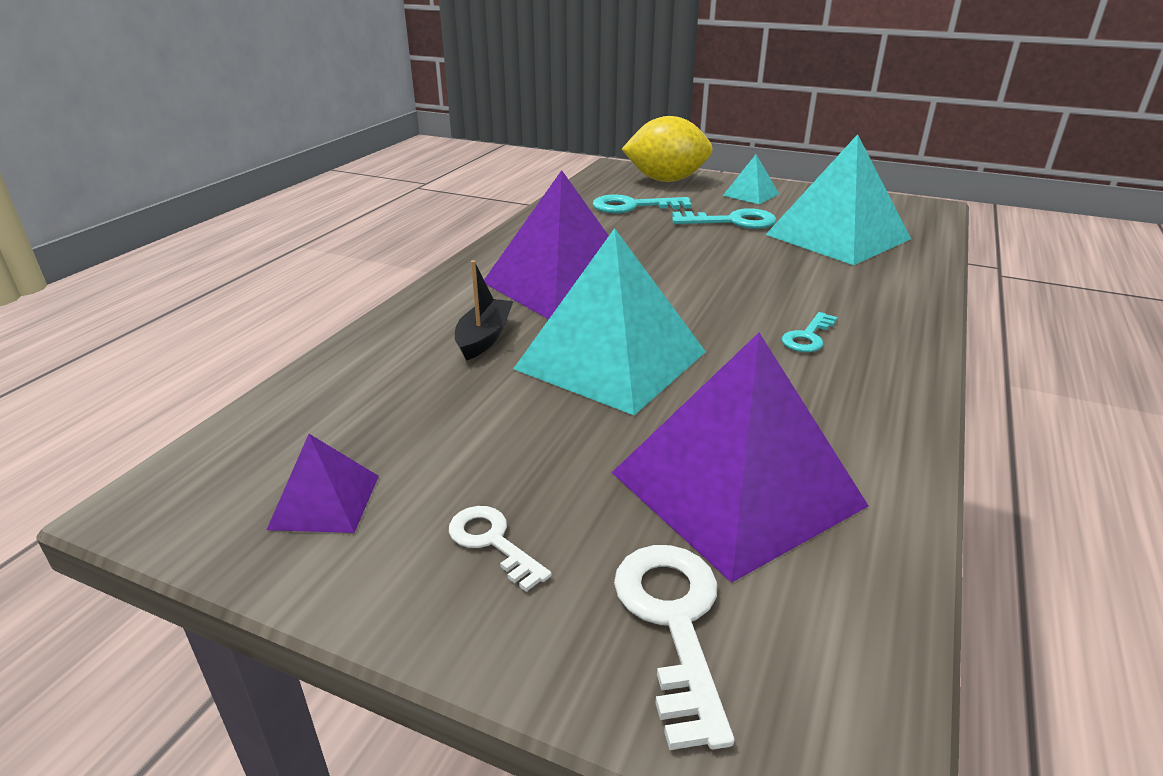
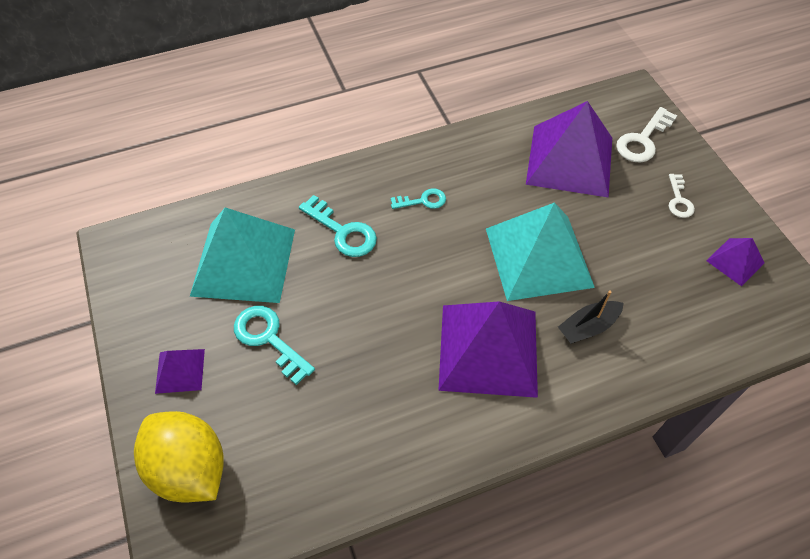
camera: 135 degrees left, 25 degrees up
turquoise key [593,194,692,213] -> turquoise key moved to [299,195,377,257]
turquoise pyramid [723,154,779,204] -> purple pyramid [155,349,205,394]

